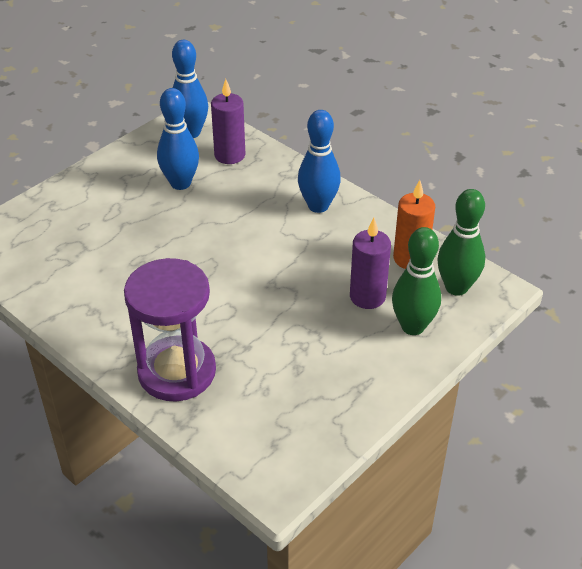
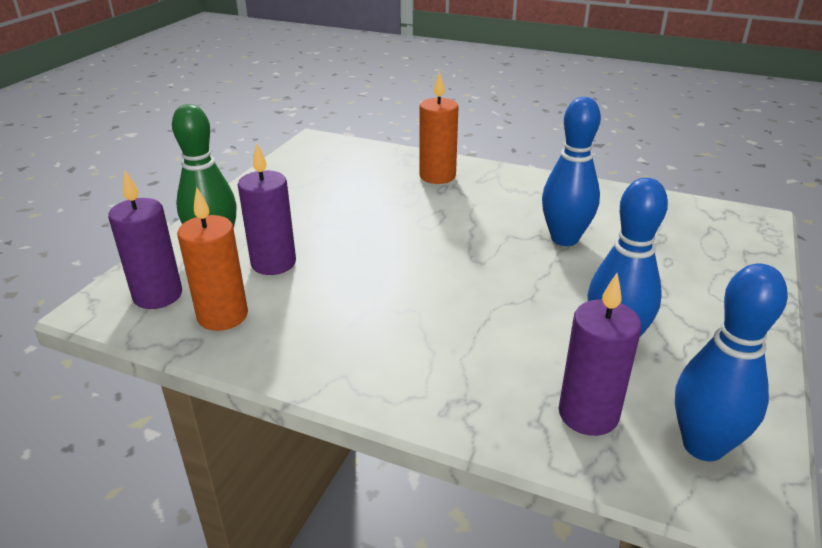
camera: 160 degrees right, 10 degrees down
purple hourglass [124,258,216,402] -> orange candle [419,72,458,184]
blue bowling pin [298,110,341,213] -> blue bowling pin moved to [542,97,601,246]
green bowling pin [437,189,485,296] -> purple candle [108,170,182,309]

